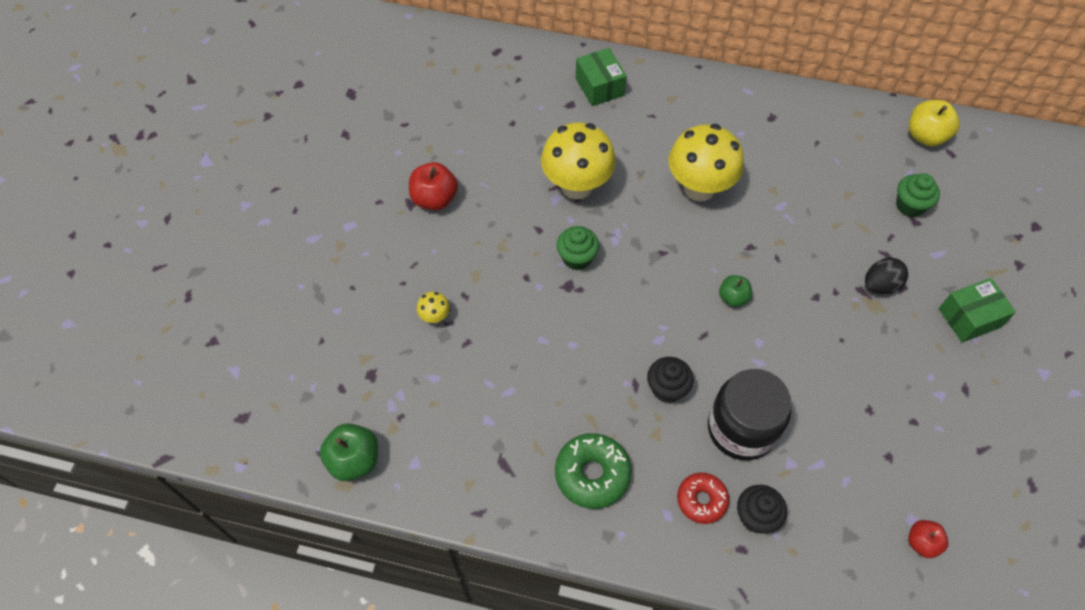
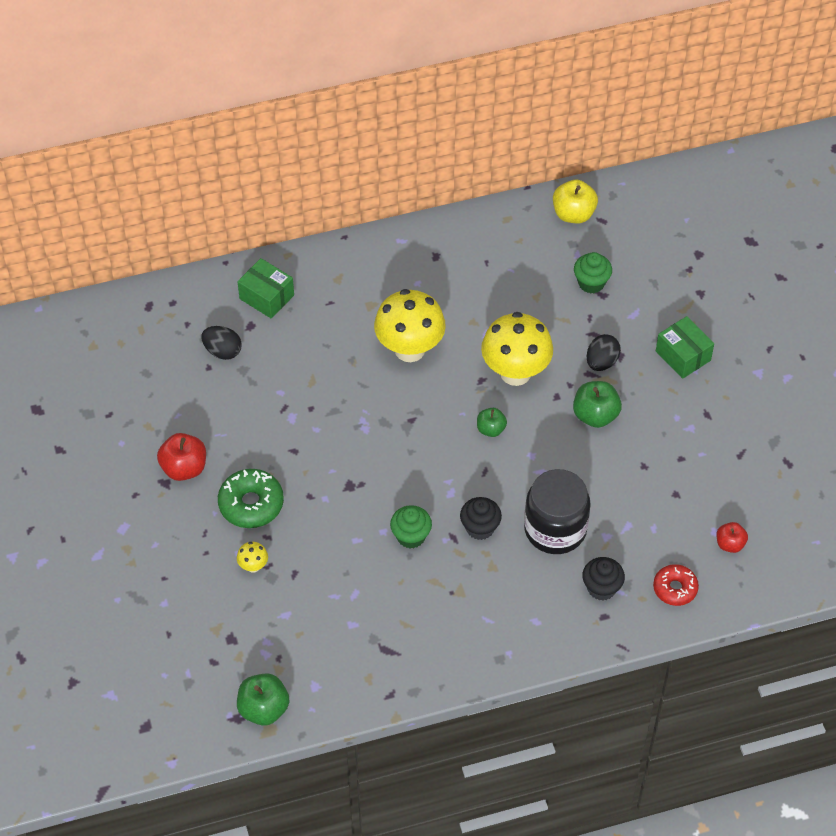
camera: 30 degrees left, 5 degrees down
yellow mushroom [541,123,616,199] -> yellow mushroom moved to [481,312,553,386]
green donut [555,433,632,509] -> green donut moved to [218,469,284,528]
green cupcake [557,226,599,270] -> green cupcake moved to [390,505,432,549]
red donut [677,473,729,524] -> red donut moved to [653,564,699,606]
green box [939,278,1016,343] -> green box turned 75 degrees counterclockwise [656,316,714,379]
none -> black egg [201,326,242,360]
none -> green apple [573,381,622,428]

